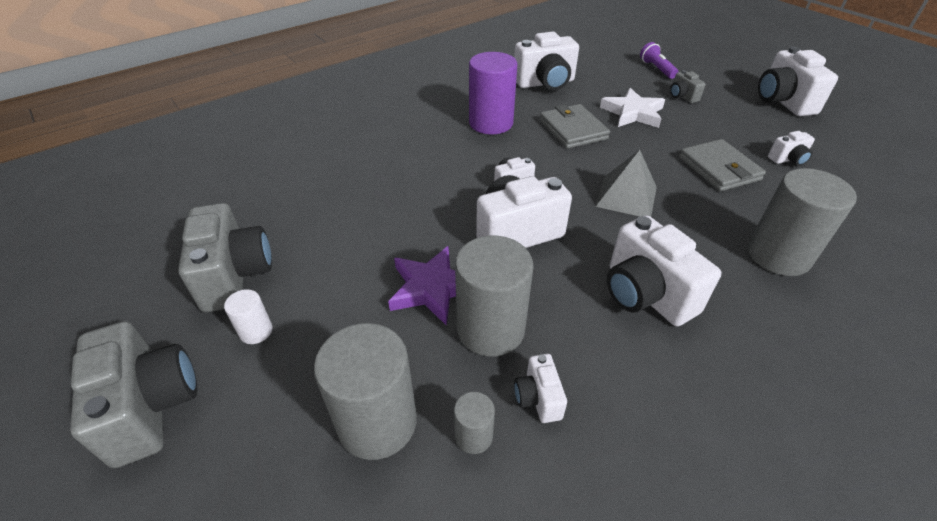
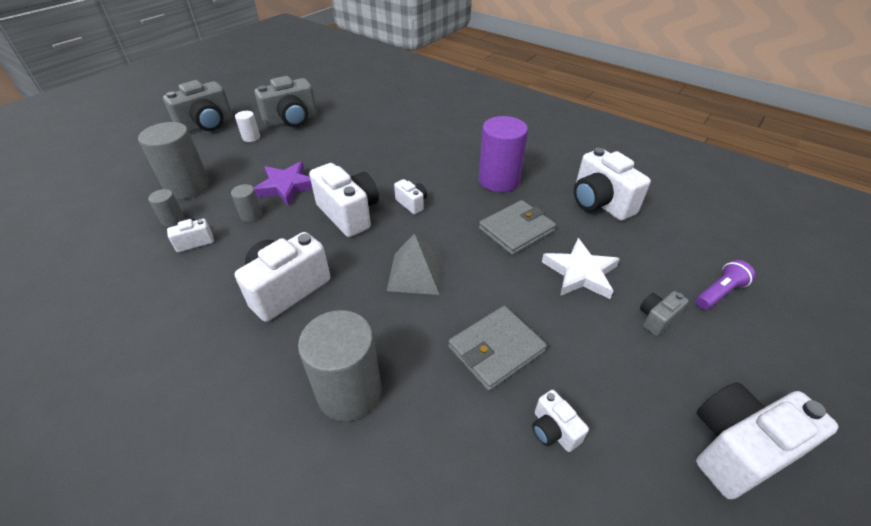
camera: 75 degrees right, 0 degrees up
grey cylinder [455,236,533,357] -> grey cylinder [231,184,262,222], size x0.47

